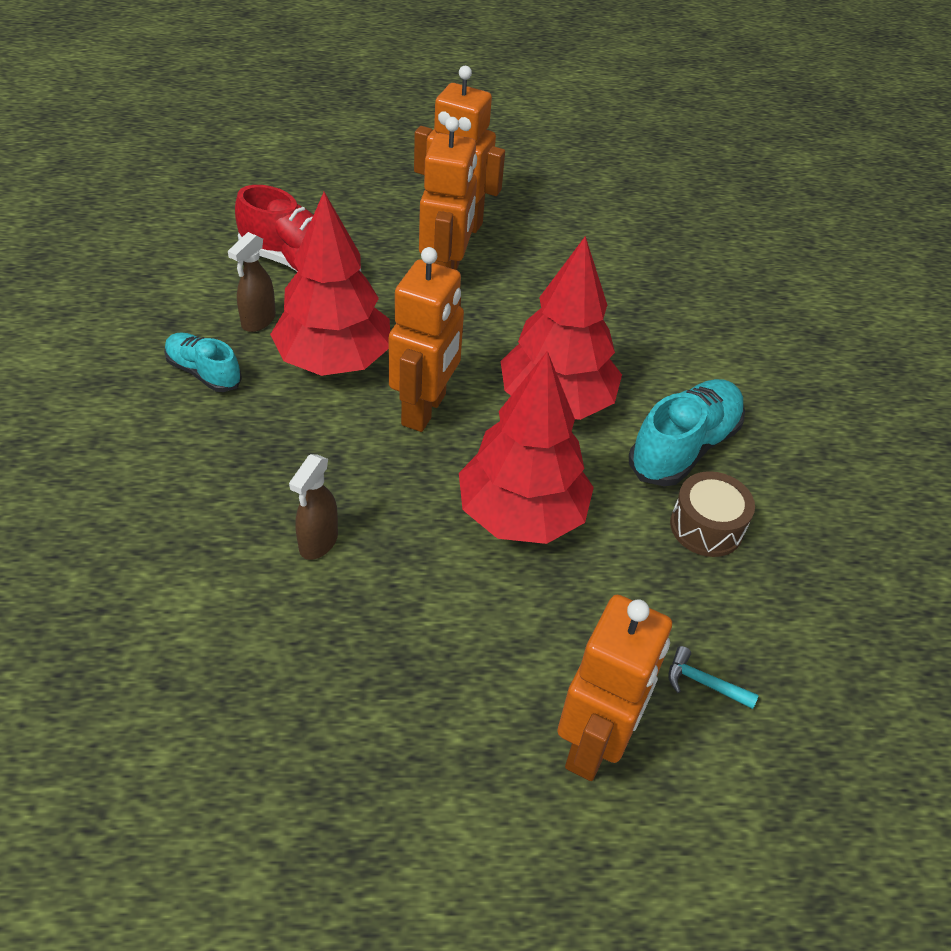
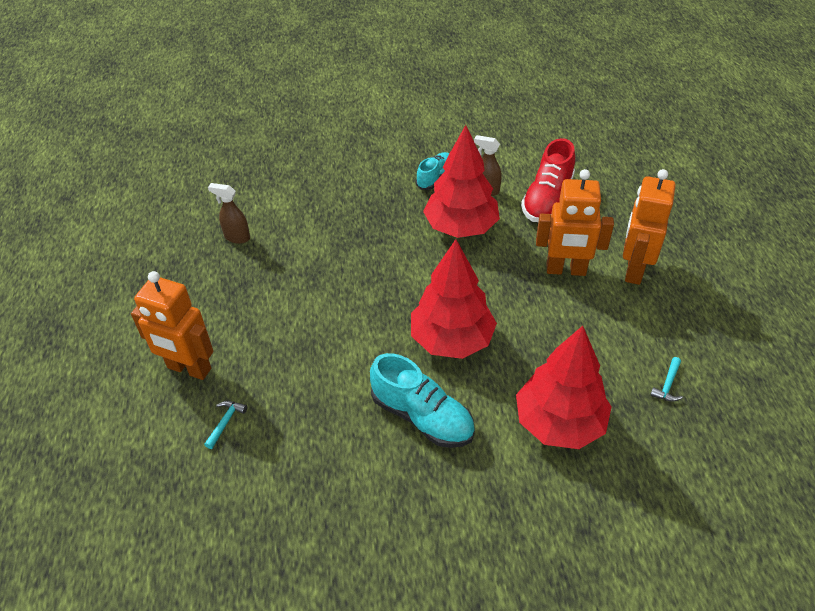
camera: 90 degrees right, 0 degrees up
brown spray bottle [289,454,338,560] -> brown spray bottle moved to [208,183,250,244]
orange robot [389,247,464,432] -> none
red tree [459,351,594,544] -> red tree moved to [516,326,612,449]
brown drum [670,471,755,557] -> none
none -> turquoise hammer [650,357,683,402]

